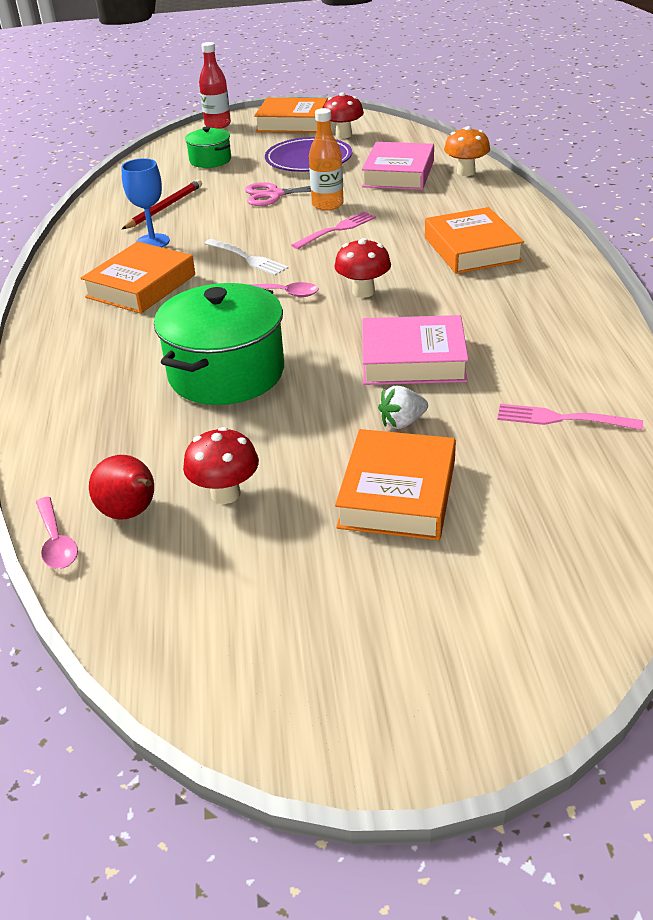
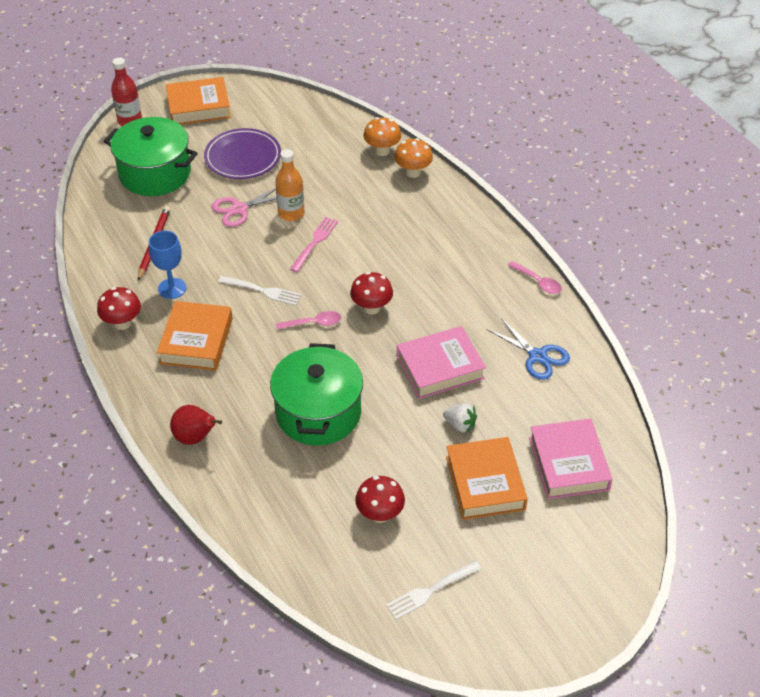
camera: 25 degrees left, 10 degrees up
pink spoon [36,497,78,569] -> pink spoon moved to [508,261,562,294]
red pear [89,455,154,520] -> red pear moved to [170,405,222,445]
green pot [185,126,231,168] -> green pot [104,117,198,196], size x1.89
red mushroom [324,92,364,138] -> red mushroom moved to [97,287,141,330]
pink book [362,142,434,190] -> pink book moved to [529,419,613,499]
white strawberry [378,386,428,429] -> white strawberry turned 105 degrees counterclockwise [443,404,477,433]
orange book [425,207,524,274] -> none
pink fork [497,404,643,430] -> none
none -> white fork [386,560,482,620]
none -> orange mushroom [394,138,433,178]
none -> blue scissors [486,318,570,380]

